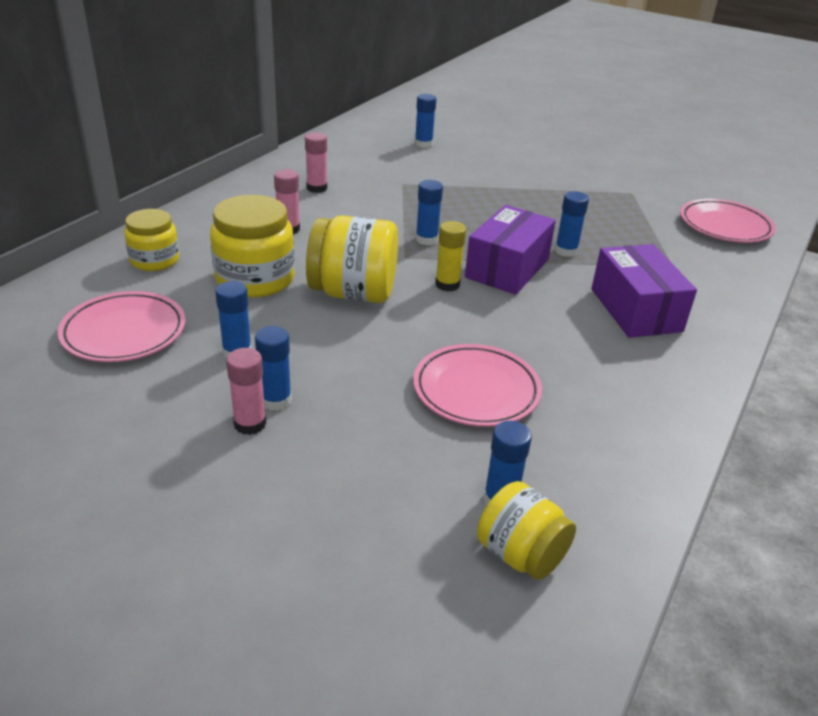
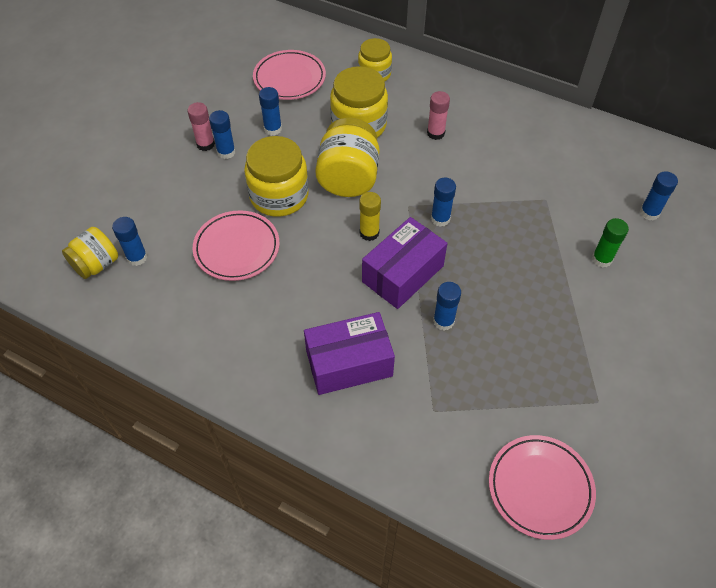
camera: 90 degrees right, 20 degrees up
pink glue stick [305,132,327,193] -> none
purple box [465,205,556,295] -> purple box turned 75 degrees counterclockwise [362,217,447,309]
none -> yellow jar [244,136,309,217]
none -> green glue stick [592,218,629,268]

